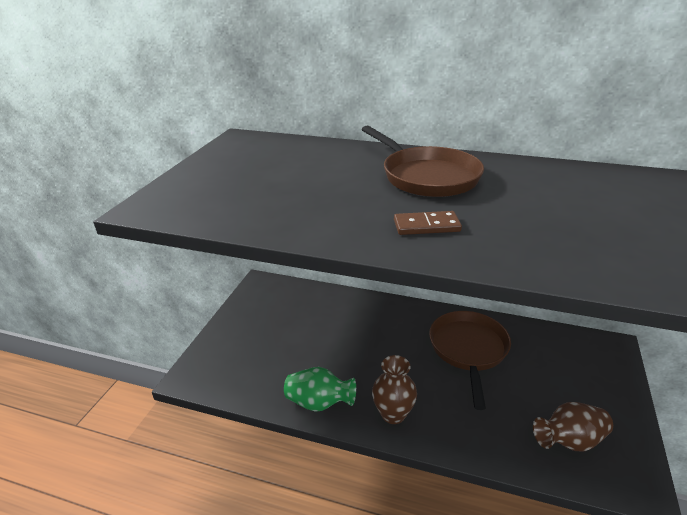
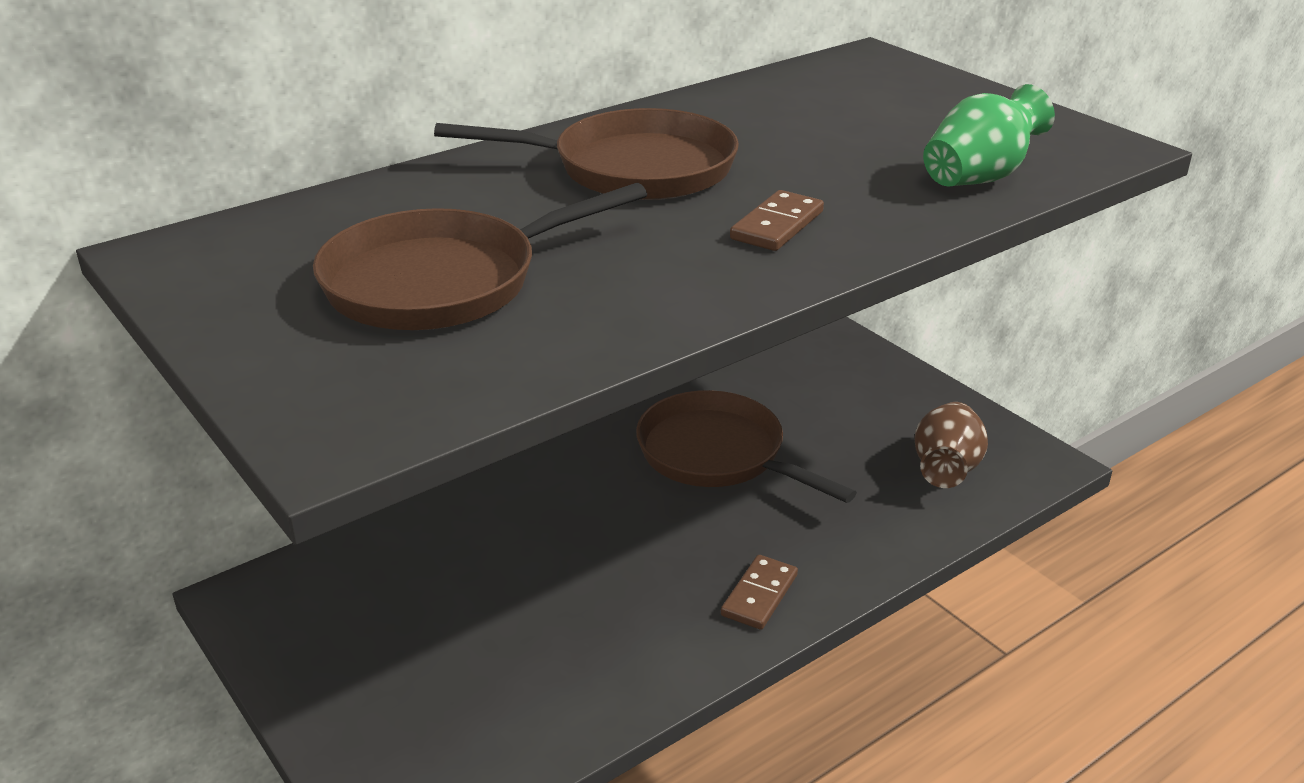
camera: 55 degrees left, 0 degrees up
green vase [284,367,356,412] -> green vase moved to [923,84,1055,187]
brown vase [372,355,417,424] -> brown domino [721,555,798,630]
none -> brown pan [313,183,647,330]

